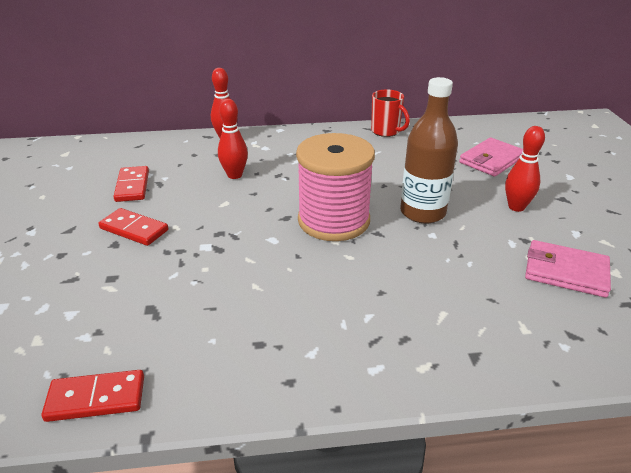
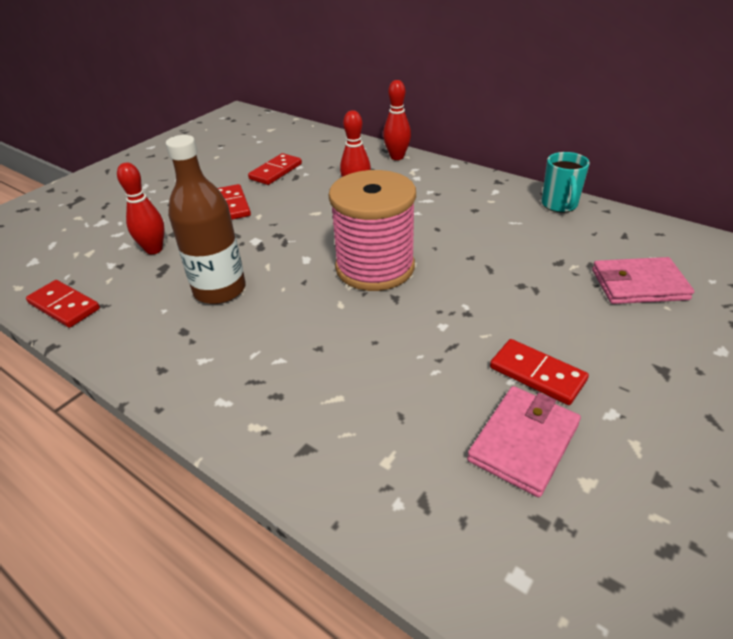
camera: 45 degrees right, 5 degrees up
red mug [371,90,410,137] -> turquoise mug [542,152,590,213]
brown bottle [400,77,458,224] -> brown bottle moved to [166,135,246,304]
red bowling pin [505,126,545,212] -> red bowling pin moved to [117,162,165,254]
pink wallet [525,240,611,298] -> pink wallet turned 60 degrees clockwise [467,386,581,497]
none -> red domino [490,339,589,405]

